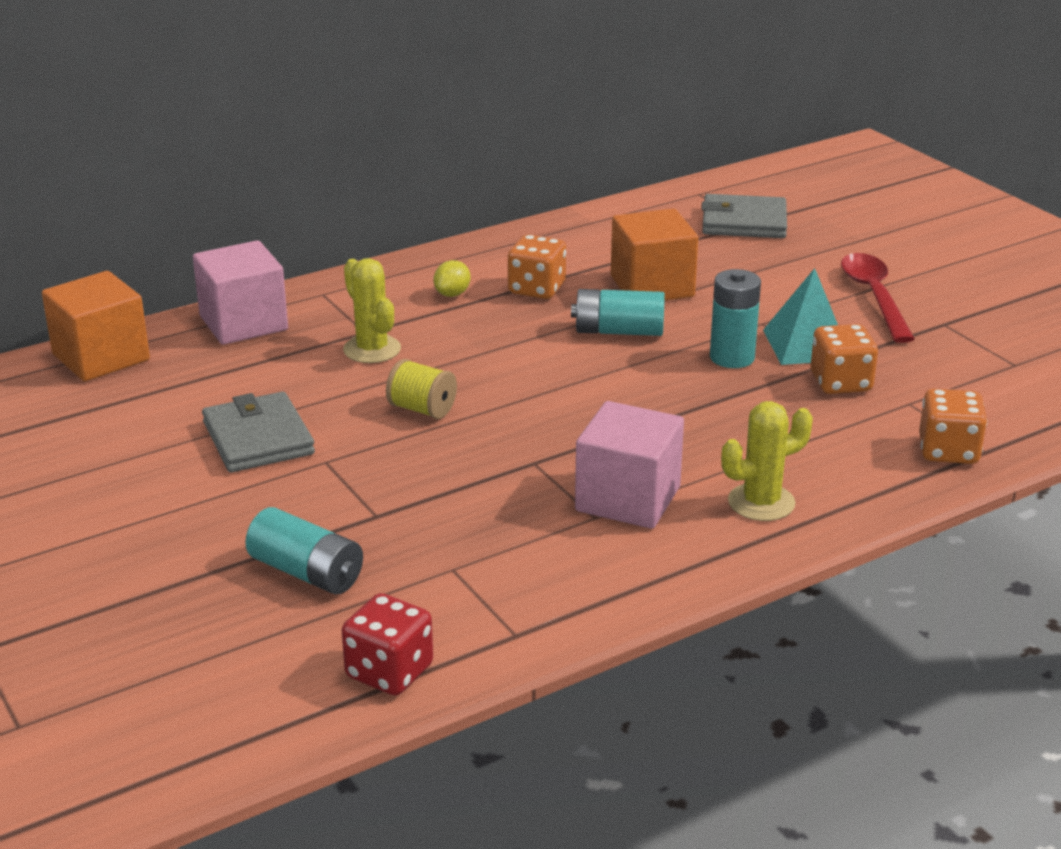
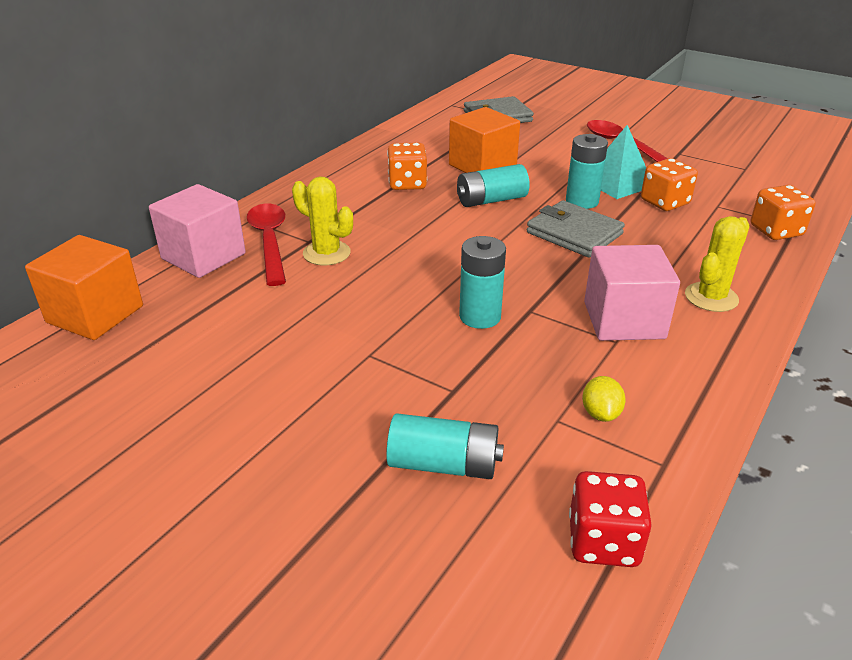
camera: 25 degrees left, 5 degrees up
grey wallet [202,392,315,473] -> grey wallet moved to [527,200,625,258]
yellow spool [386,359,457,419] -> none
yellow lemon [433,260,471,297] -> yellow lemon moved to [582,376,626,422]
none -> red spoon [247,204,286,286]
none -> turquoise battery [459,236,506,329]

